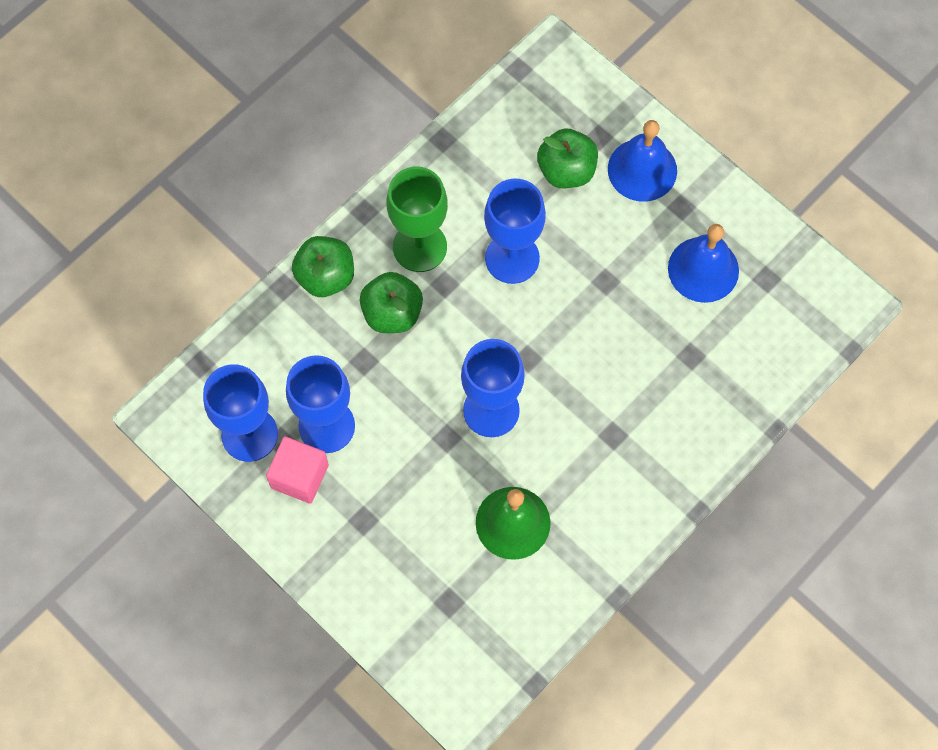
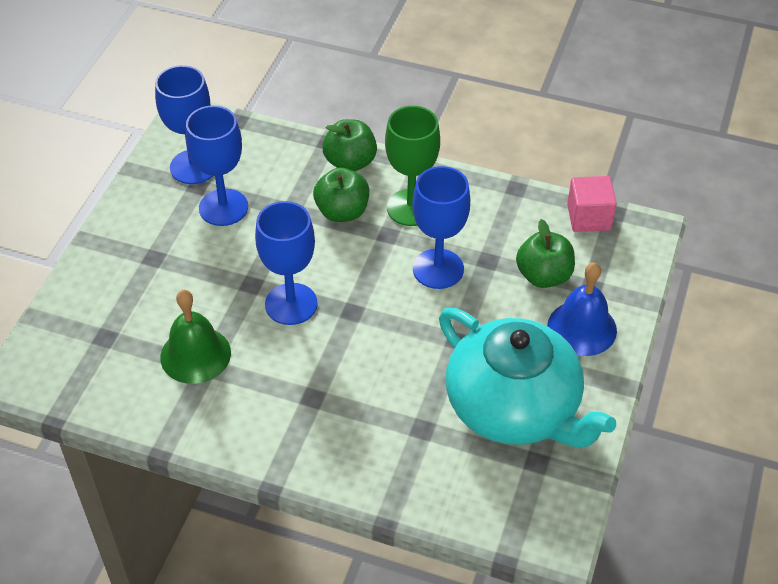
camera: 65 degrees right, 20 degrees down
pink cube [266,436,329,504] -> pink cube moved to [567,176,617,232]
blue bell [668,224,739,303] -> turquoise teapot [439,308,616,447]

